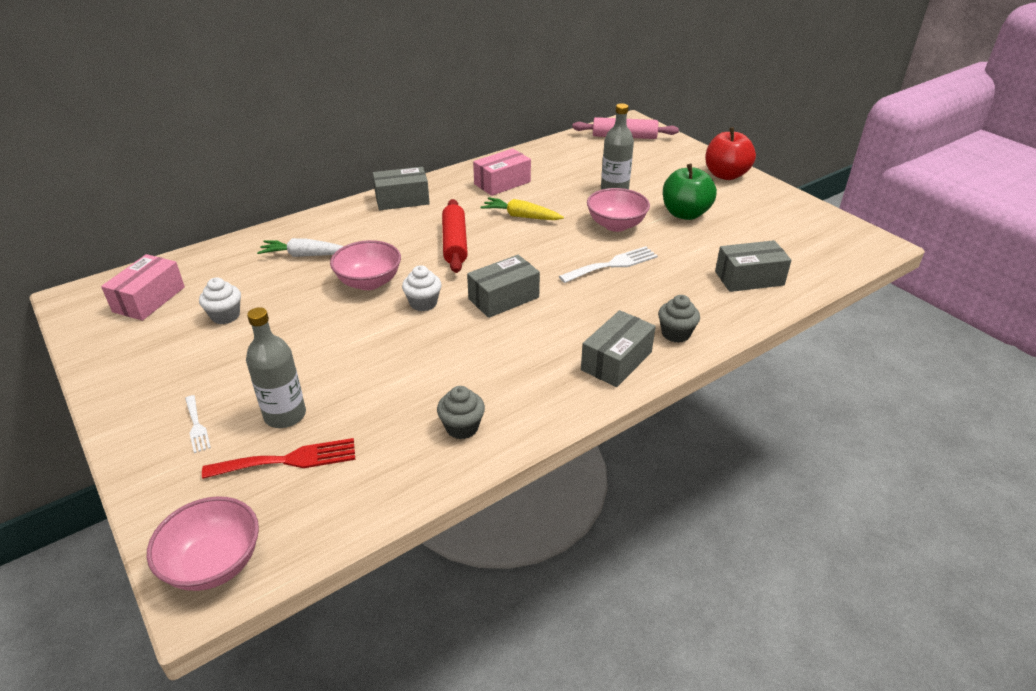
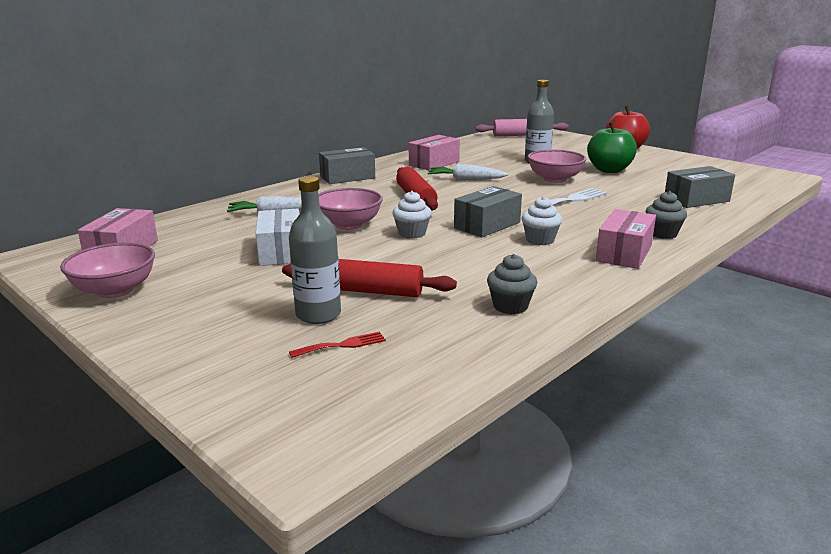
camera: 10 degrees left, 15 degrees down
pink bowl [147,496,259,591] -> pink bowl moved to [60,242,155,299]
white fork [185,395,211,453] -> none
white cupcake [199,277,241,324] -> white cupcake moved to [522,196,562,245]
red fork [202,438,355,479] -> red fork [289,332,386,358], size x0.59
yellow carrot [481,197,564,220] -> white carrot [428,164,508,180]
grey box [581,310,656,387] -> pink box [596,209,656,269]
none -> white box [255,209,299,266]
none -> red rolling pin [282,259,457,297]

